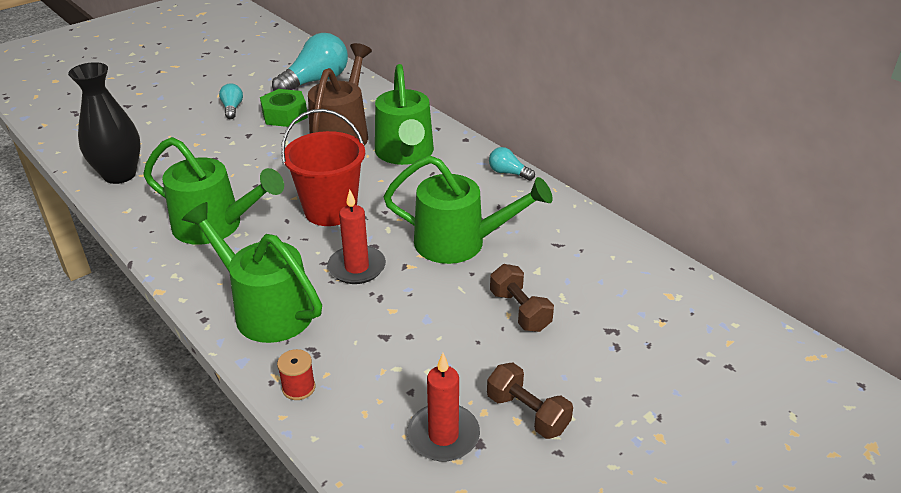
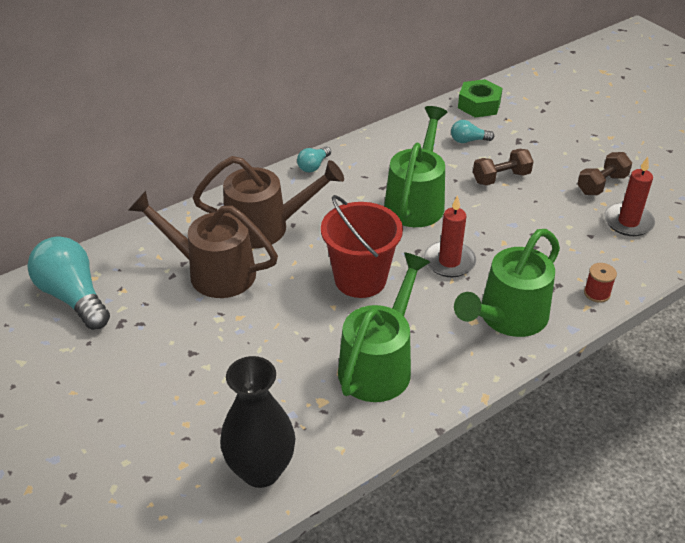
camera: 85 degrees left, 5 degrees up
turquoise light bulb [219,83,243,119] -> turquoise light bulb moved to [451,120,494,143]
green nut [260,89,308,127] -> green nut moved to [458,79,503,118]
green watering can [375,64,434,165] -> brown watering can [193,156,344,249]

